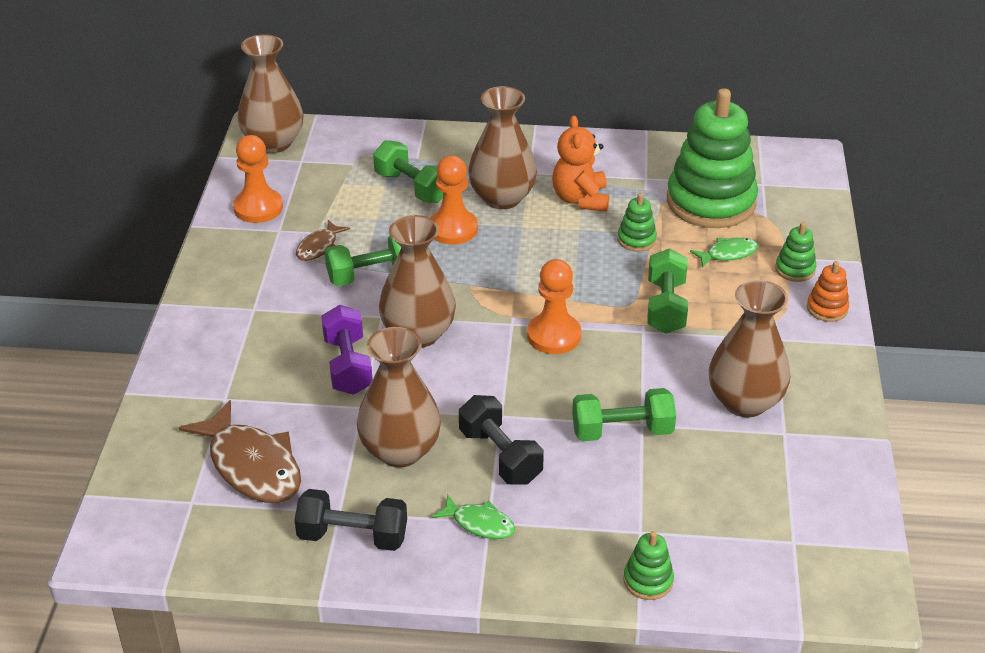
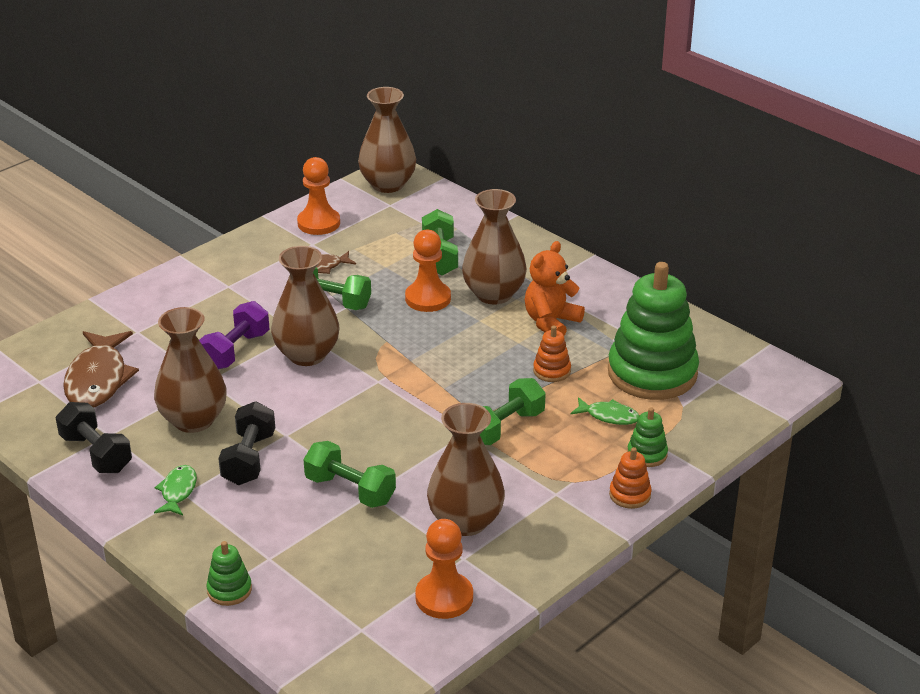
camera: 40 degrees right, 5 degrees down
green fish [432,495,515,539] -> green fish turned 150 degrees counterclockwise [154,465,197,515]
orange pawn [527,259,581,354] -> orange pawn moved to [415,519,473,619]
green stacking toy [617,193,657,252] -> orange stacking toy [533,326,571,382]

